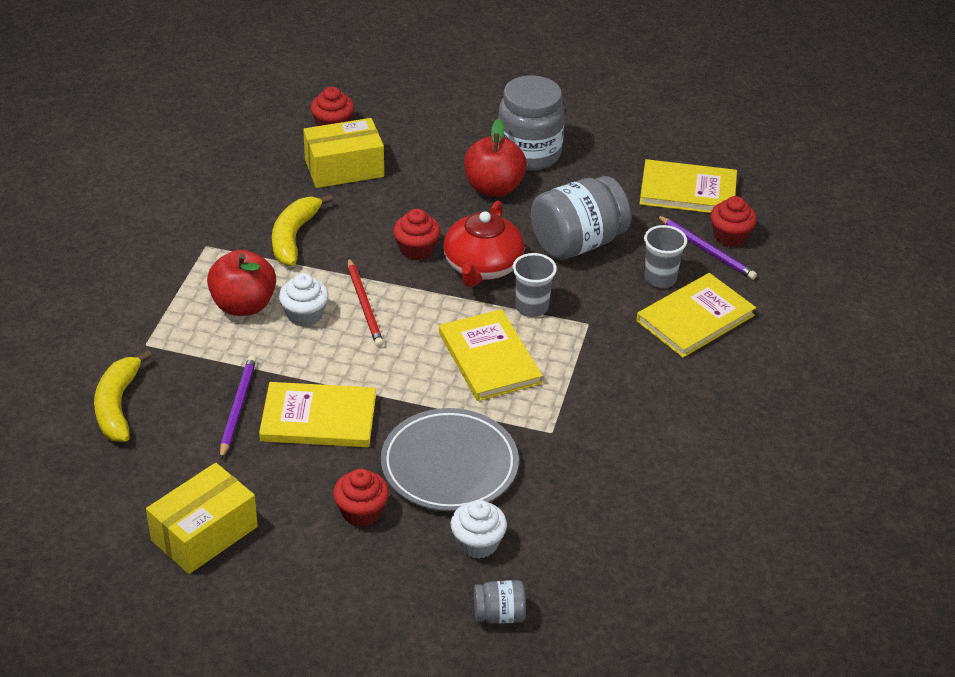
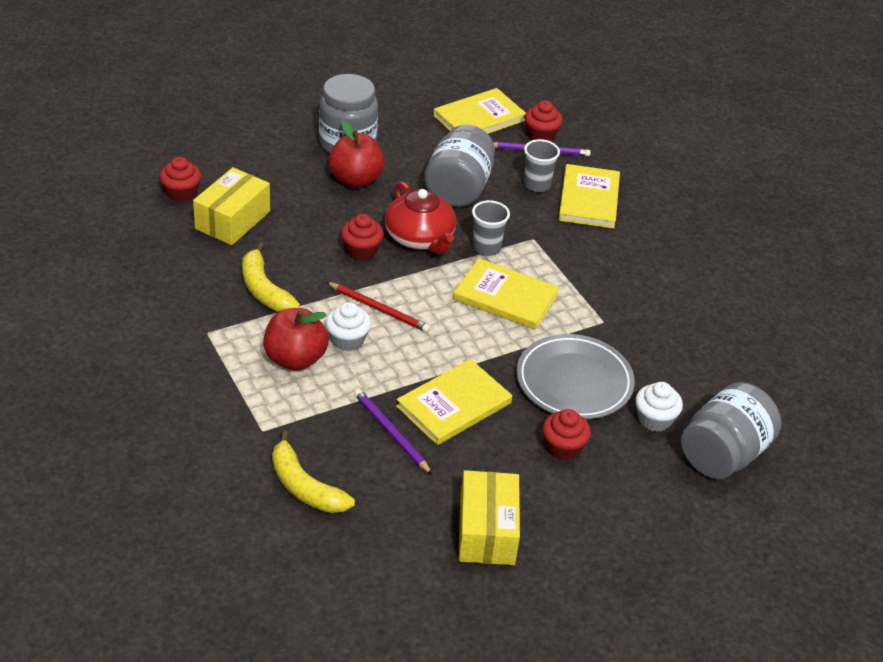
camera: 45 degrees left, 0 degrees up
grey jar [474,580,526,624] -> grey jar [681,382,781,479], size x2.07

